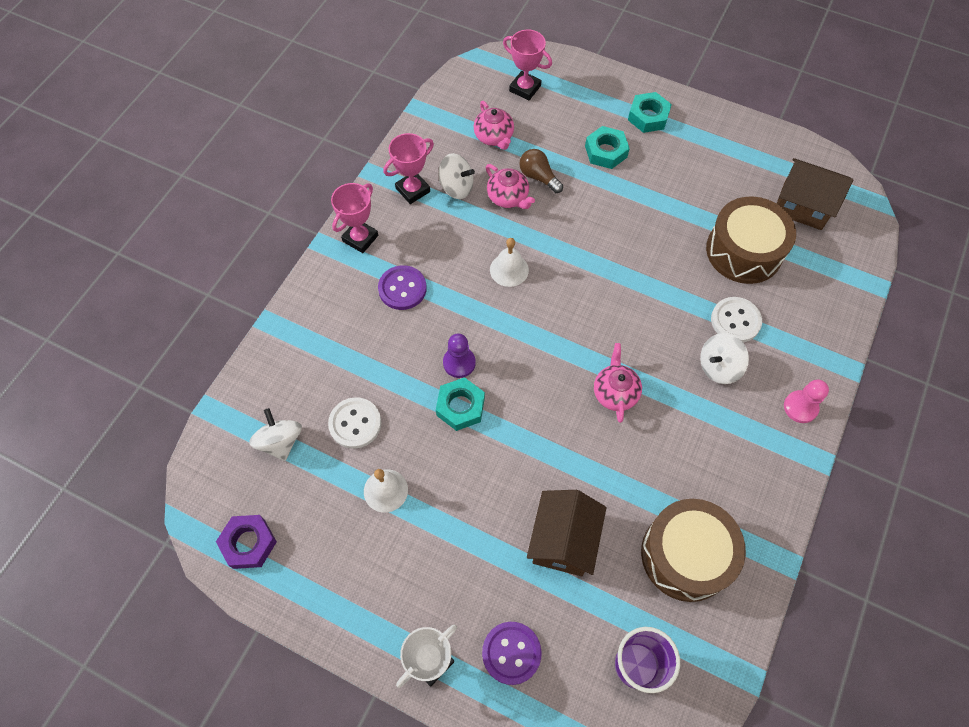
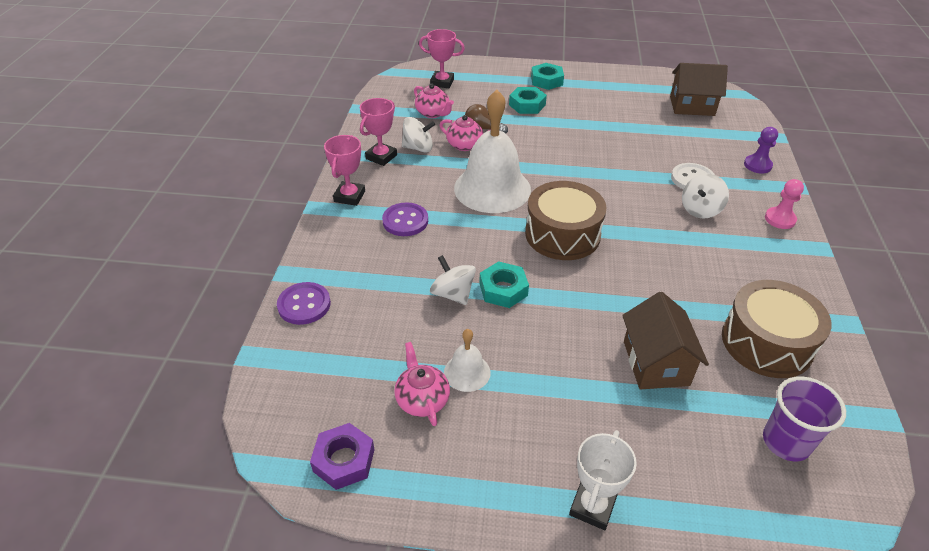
camera: 20 degrees left, 20 degrees down
white spinning top [249,408,302,461] -> white spinning top moved to [430,255,476,305]
white button [328,397,381,449] -> none
purple pawn [443,333,476,378] -> purple pawn moved to [744,127,778,174]
purple button [482,622,541,685] -> purple button moved to [277,282,331,325]
white bell [490,238,529,287] -> white bell [454,90,531,213], size x2.17
pink teapot [594,343,642,423] -> pink teapot moved to [394,342,450,426]
brown drum [706,196,796,284] -> brown drum moved to [525,181,607,260]

